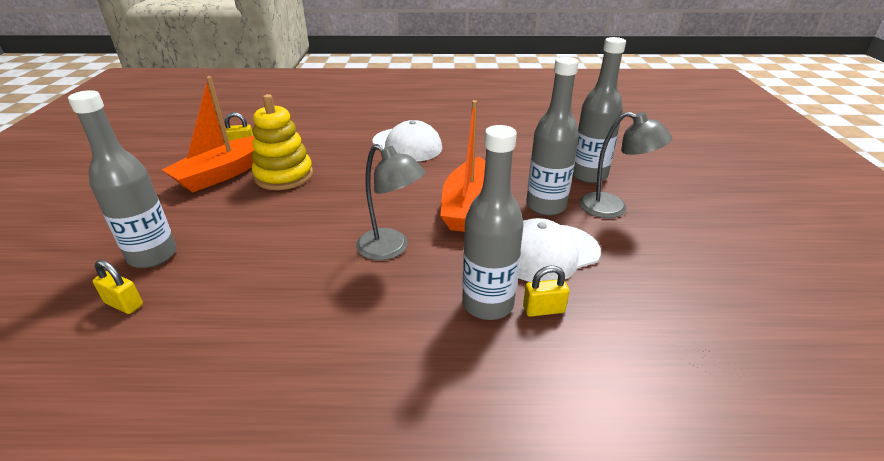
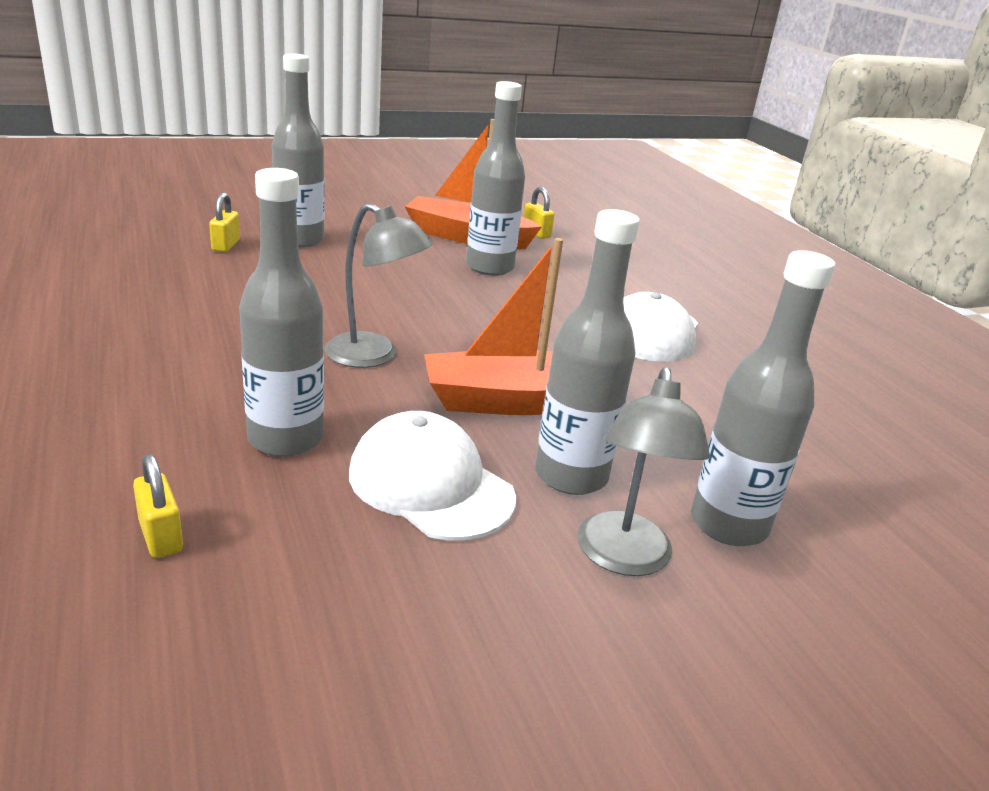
camera: 65 degrees right, 5 degrees down
yellow stacking toy [252,94,313,190] -> grey bottle [466,81,525,276]
grey lamp [356,144,426,260] -> grey lamp turned 75 degrees counterclockwise [325,203,433,368]
yellow padlock [523,266,569,317] -> yellow padlock moved to [133,454,183,558]

